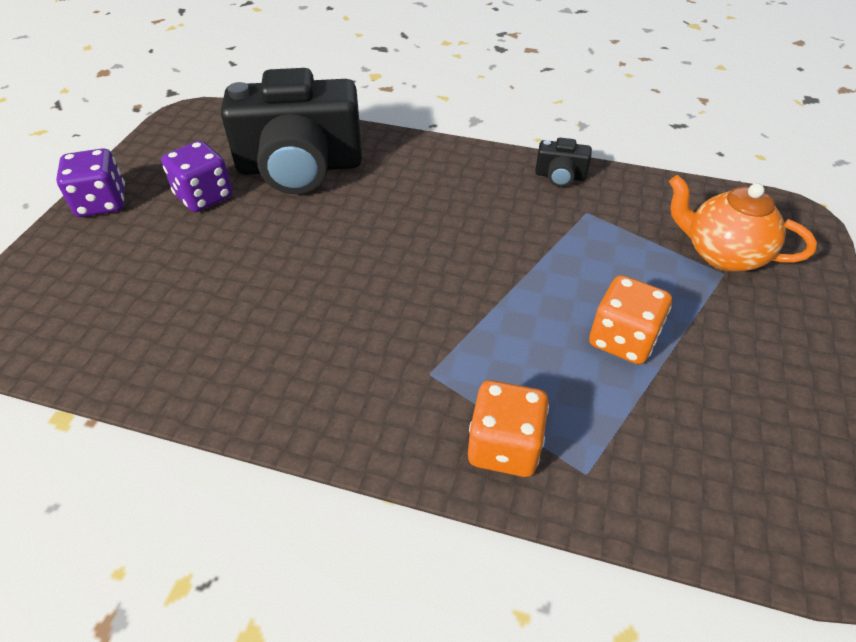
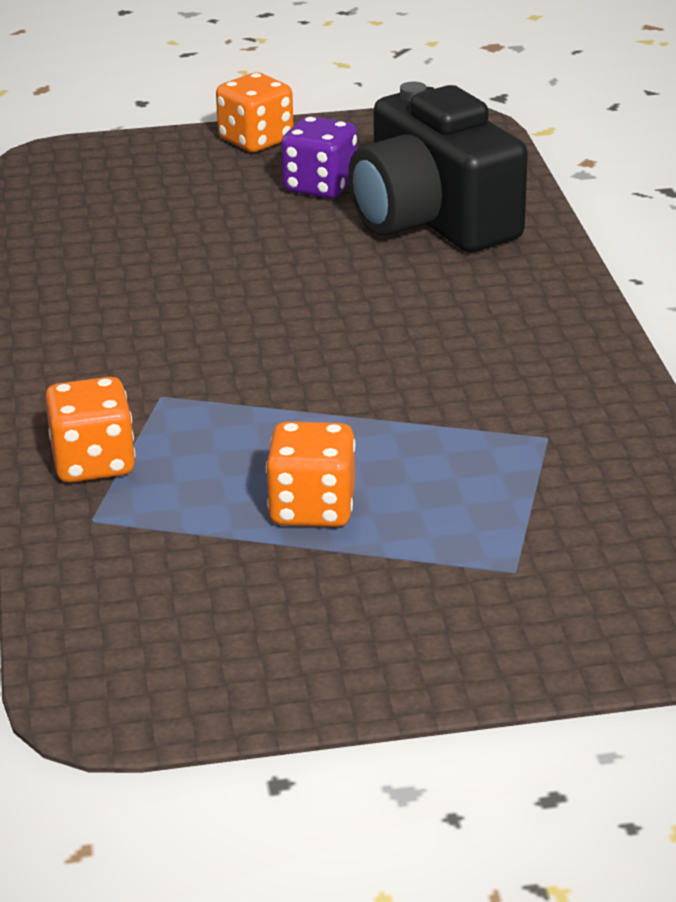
camera: 65 degrees right, 15 degrees down
purple dice [56,148,125,217] -> orange dice [216,73,293,152]
black camera [535,138,592,187] -> none
orange teapot [669,175,817,272] -> none

